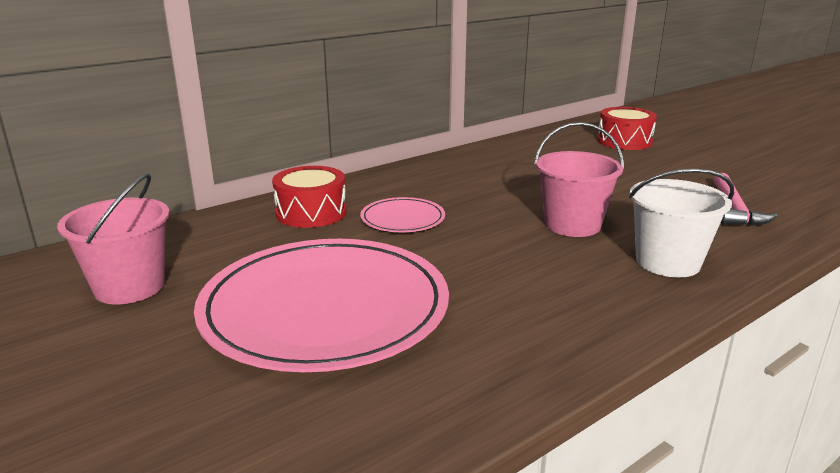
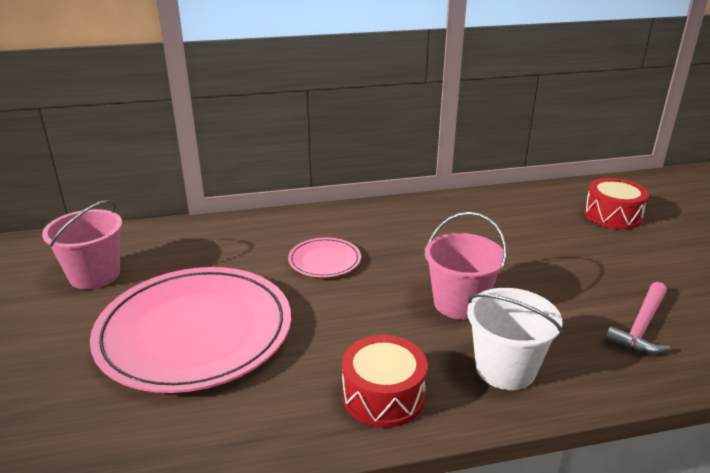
camera: 25 degrees right, 5 degrees up
red drum [272,166,347,228] -> red drum moved to [342,335,427,428]

